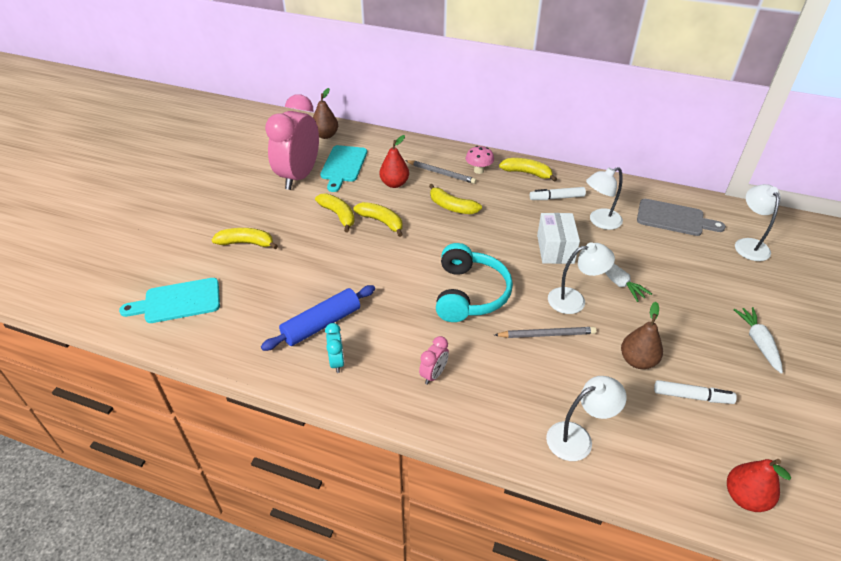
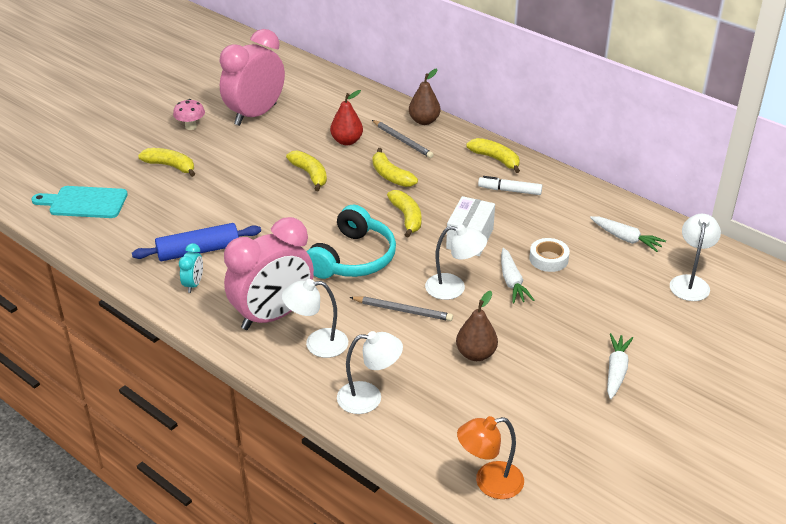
camera: 20 degrees right, 5 degrees down
brown pear [313,88,338,139] -> brown pear moved to [409,69,440,125]
yellow banana [315,193,355,232] -> yellow banana moved to [387,190,422,238]
turquoise cutting board [320,145,367,192] -> none
pink clock [419,336,449,385] -> pink clock [224,217,314,330], size x2.42
pink mushroom [466,146,494,174] -> pink mushroom moved to [173,99,205,130]
white lamp [586,167,623,230] -> white lamp moved to [282,279,348,358]
grey cutting board [637,199,726,236] -> white carrot [590,216,666,252]
white marker [654,380,737,404] -> none
red pear [727,459,791,512] -> orange lamp [457,416,524,499]
none -> white tape [529,238,570,272]

